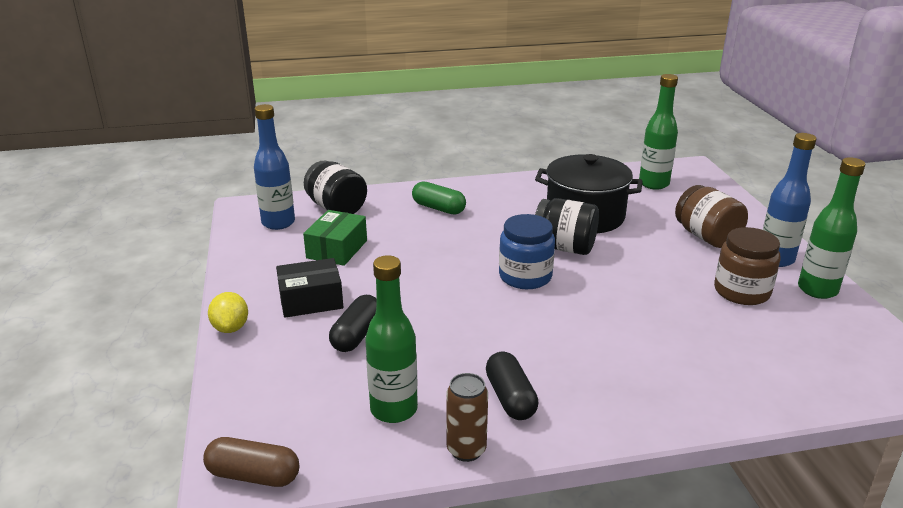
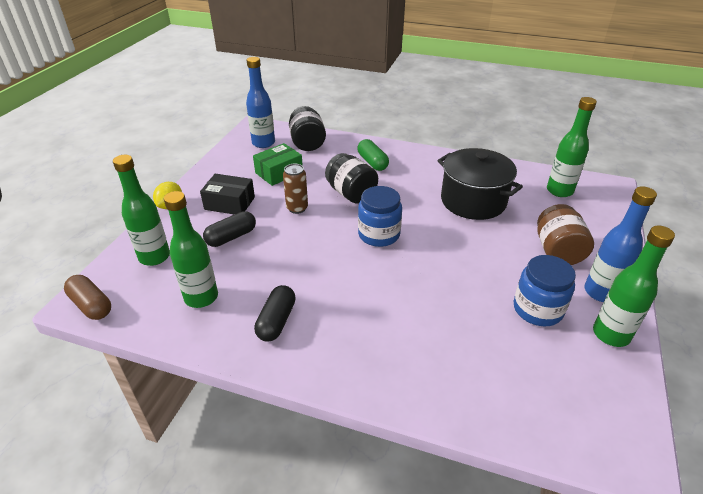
camera: 30 degrees right, 10 degrees up
brown can [446,373,488,462] -> brown can moved to [283,164,308,214]
black jar [535,198,599,255] -> black jar moved to [325,153,378,204]
brown jar [714,227,781,305] -> blue jar [514,255,576,326]
none -> green bottle [113,155,170,266]

